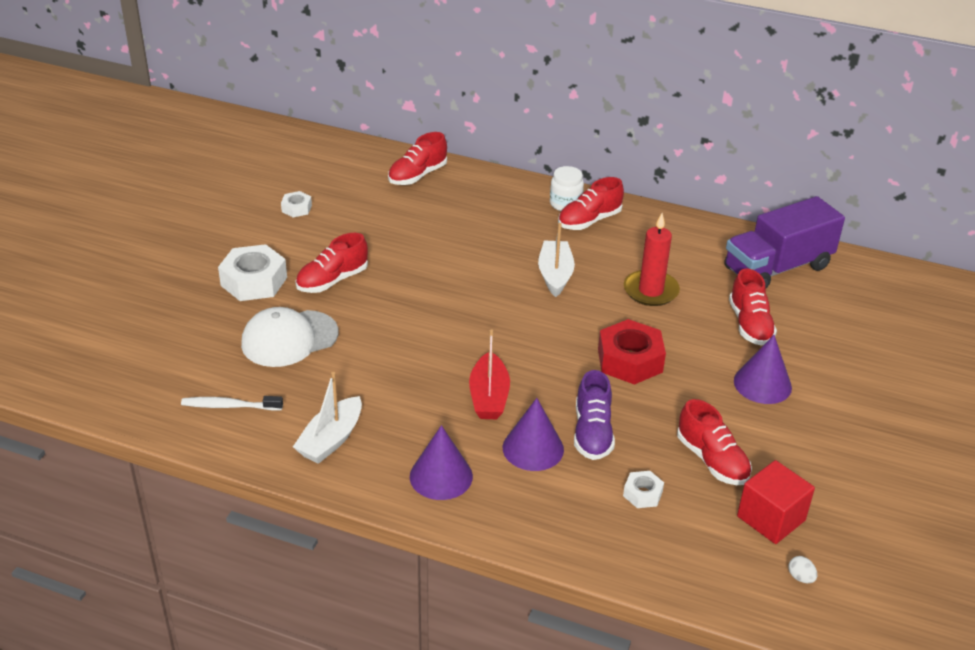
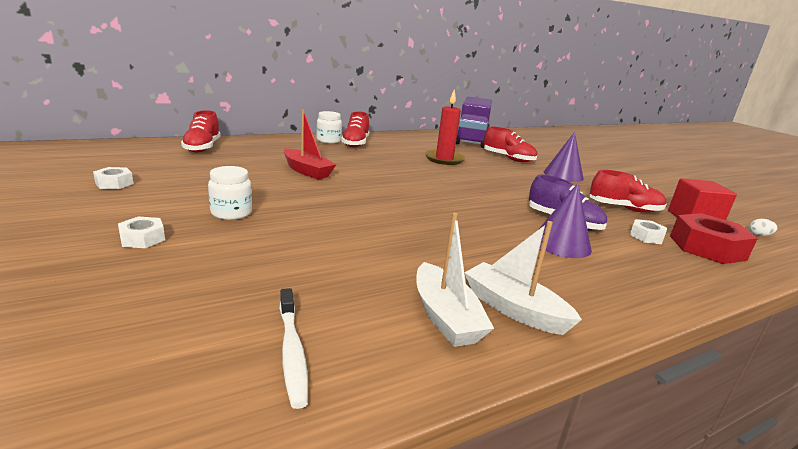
camera: 50 degrees left, 15 degrees down
white toothbrush [181,396,283,411] -> white toothbrush turned 60 degrees counterclockwise [279,288,308,409]
white nut [218,244,287,301] -> white nut [118,217,165,248], size x0.51
white cap [241,307,338,367] -> none
red shoe [295,233,368,293] -> white jar [208,166,252,220]
purple cone [410,425,473,500] -> none
red boat [469,329,510,419] -> red boat moved to [283,109,336,180]
white boat [538,223,575,297] -> white boat moved to [464,221,582,335]
red nut [598,319,666,385] -> red nut moved to [670,213,758,264]

